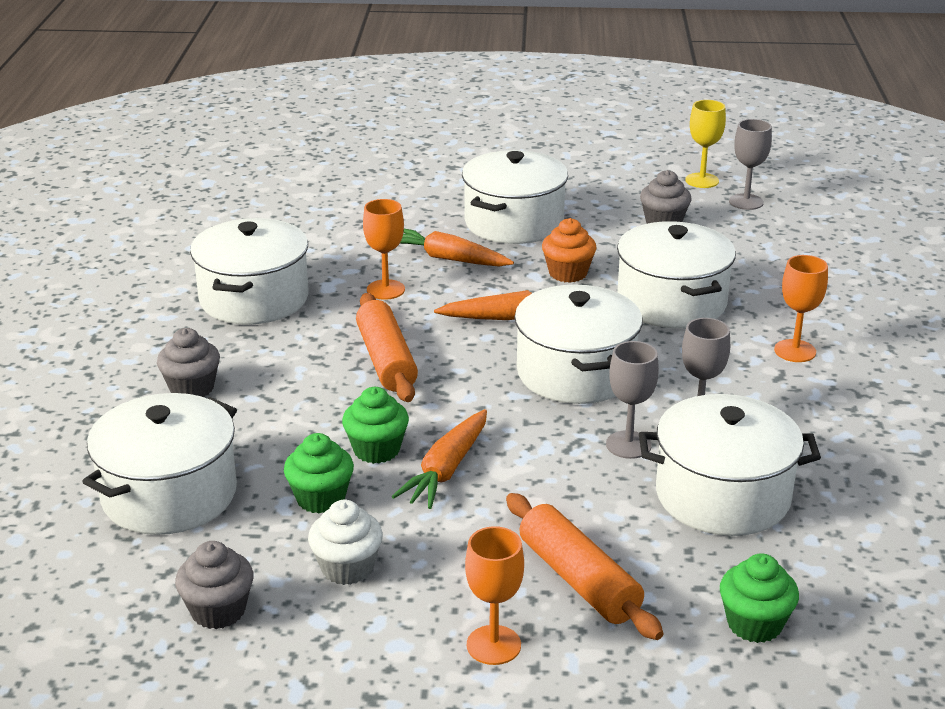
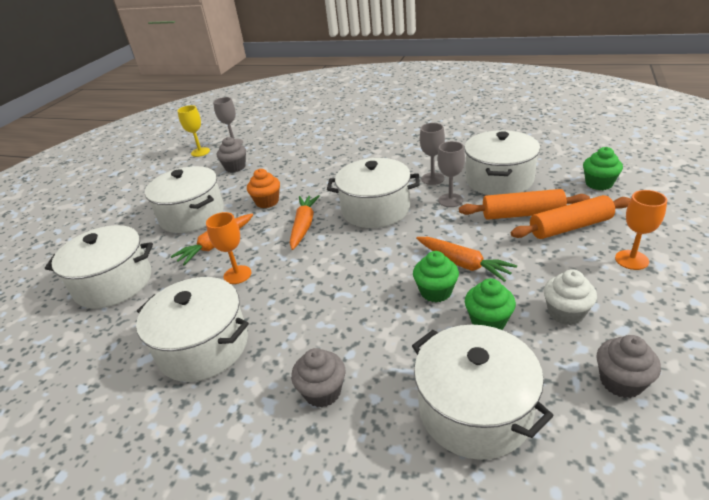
camera: 70 degrees left, 5 degrees up
orange rolling pin [356,293,418,402] -> orange rolling pin moved to [459,189,590,220]
white pot [617,221,736,328] -> white pot moved to [45,225,153,309]
orange goblet [774,255,828,362] -> none

